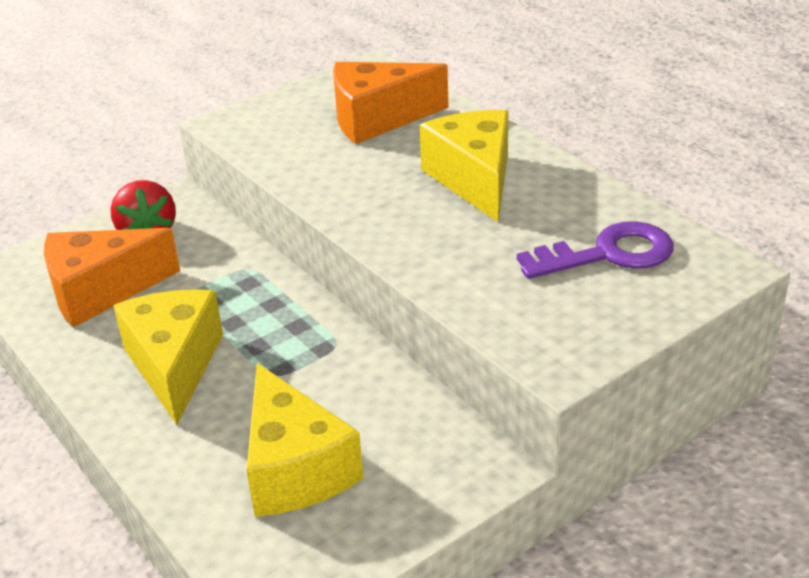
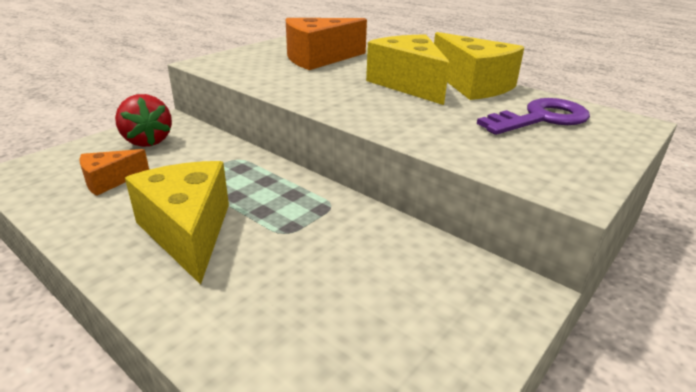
camera: 15 degrees left, 5 degrees down
orange cheese [44,228,180,327] -> orange cheese [80,149,149,196], size x0.55
yellow cheese [246,363,364,517] -> yellow cheese moved to [434,32,524,100]

